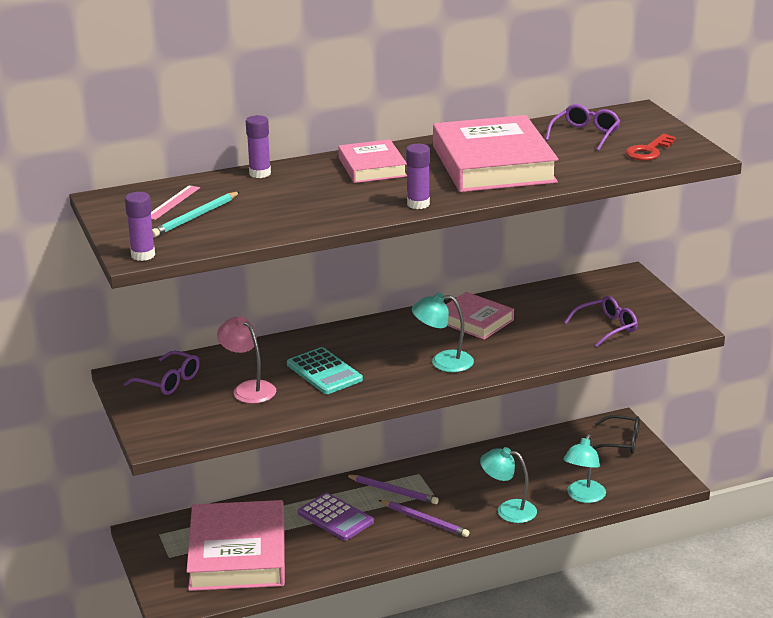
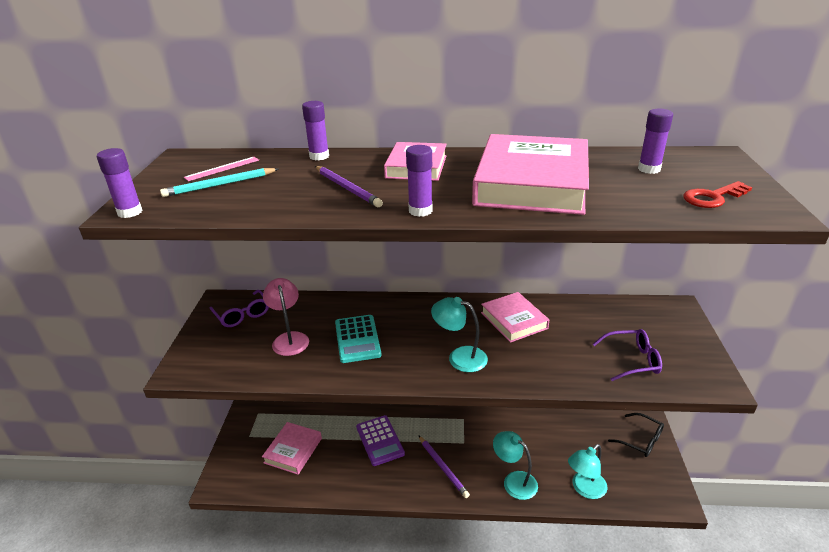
camera: 25 degrees right, 5 degrees up
pink book [186,500,285,591] -> pink book [262,422,322,475], size x0.55
purple pencil [346,475,439,504] -> purple pencil moved to [315,166,383,207]
purple glasses [545,104,620,151] -> purple glue stick [638,109,673,174]

